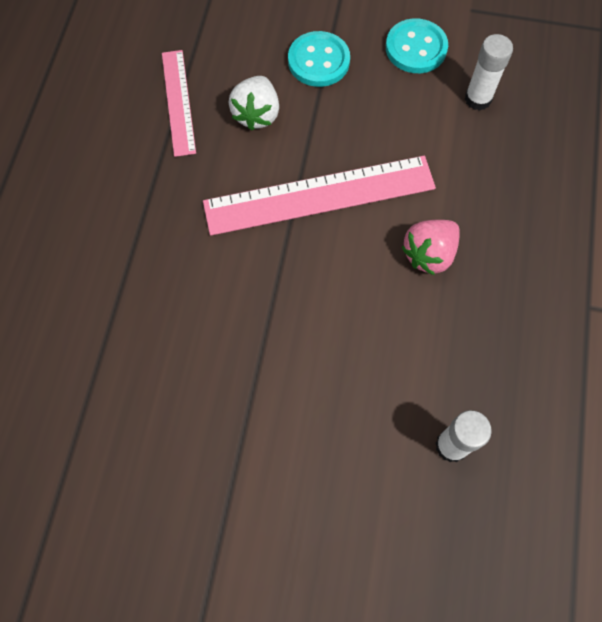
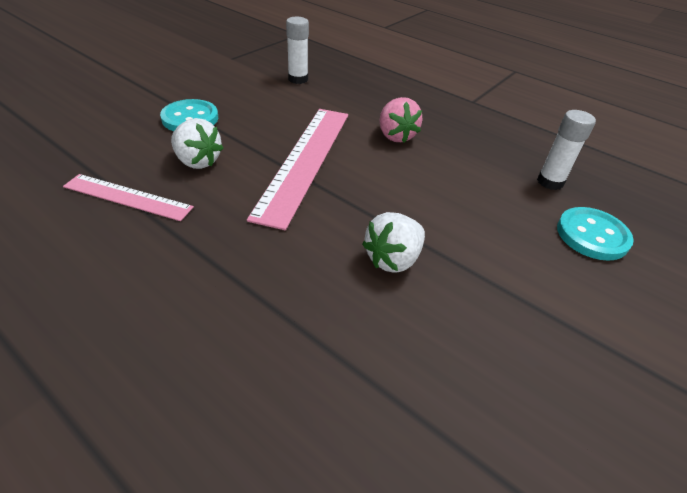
camera: 65 degrees left, 25 degrees down
turquoise button [386,18,448,73] -> turquoise button moved to [557,207,634,261]
none -> white strawberry [362,212,425,273]

